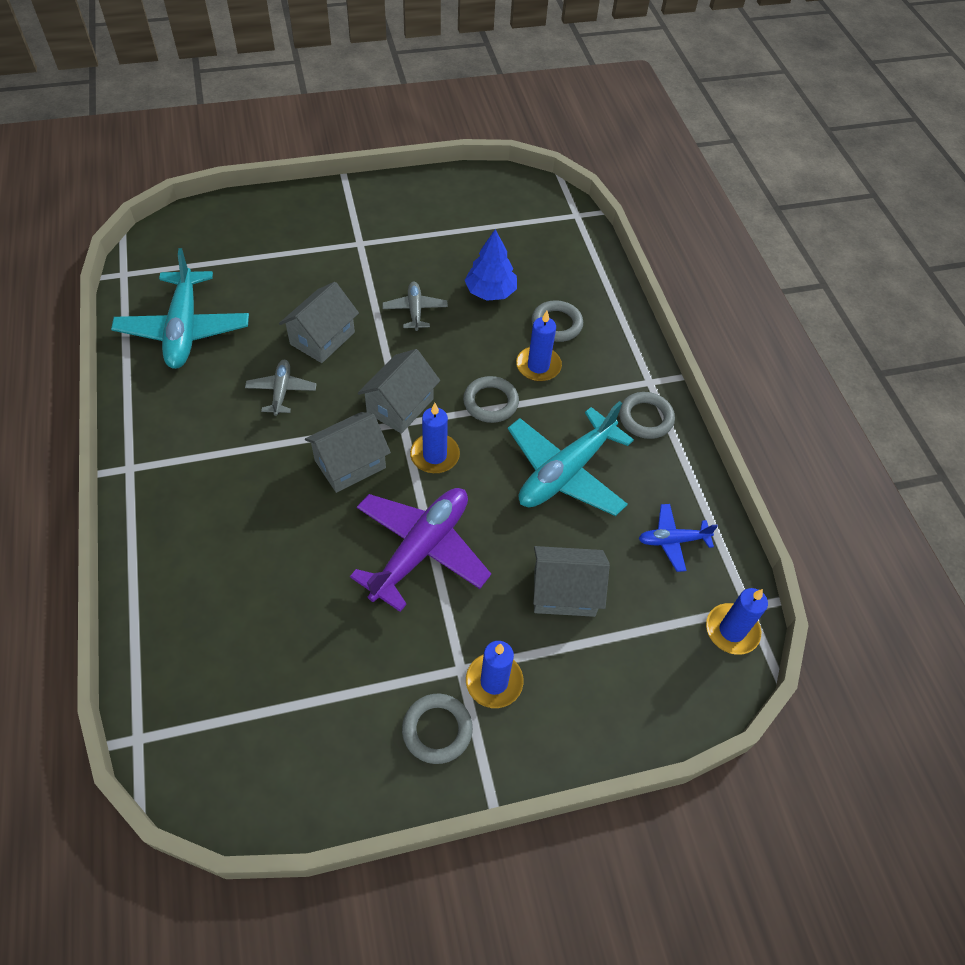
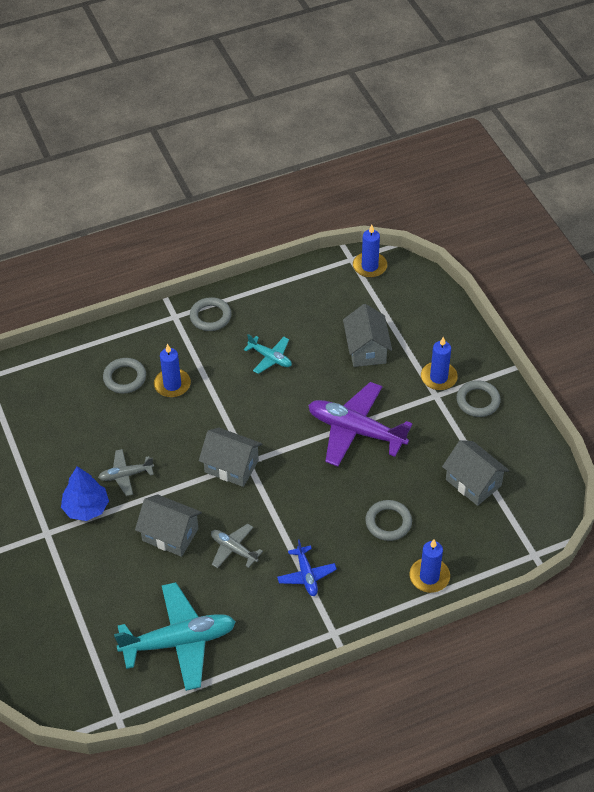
camera: 95 degrees left, 5 degrees down
grey plane [245,360,317,416] -> grey plane turned 45 degrees clockwise [211,524,263,568]
grey house [305,412,391,493] -> grey house moved to [442,440,509,506]
blue candle [410,403,460,473] -> blue candle moved to [409,539,450,593]
grey ring [463,376,519,423] -> grey ring moved to [365,500,412,541]
blue tree [465,229,517,301] -> blue tree moved to [61,466,109,521]
turquoise plane [508,401,634,516] -> turquoise plane [244,334,292,374], size x0.51
blue plane [639,504,718,572] -> blue plane moved to [277,539,337,596]

